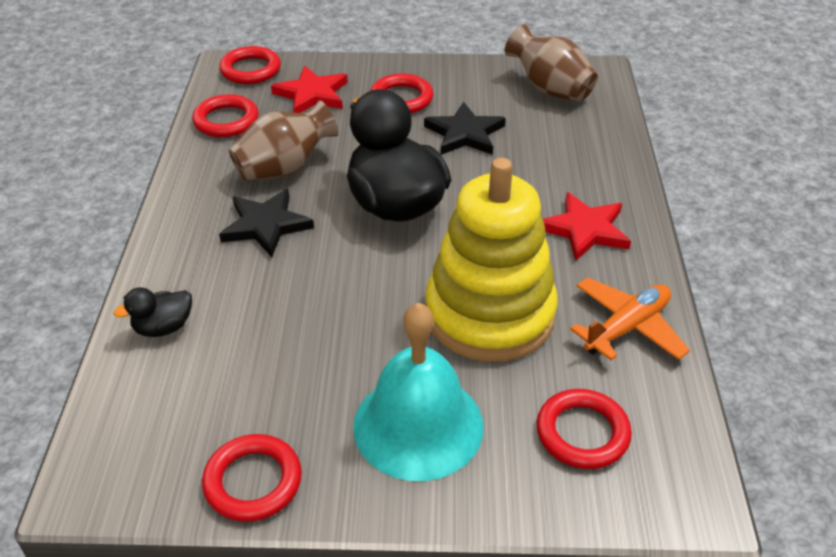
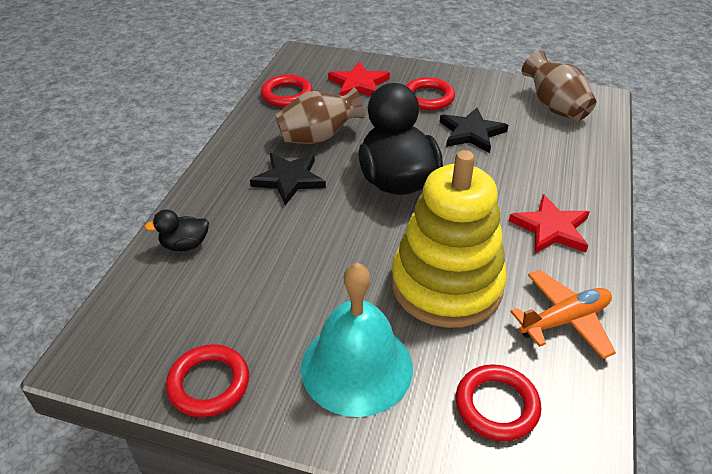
camera: 15 degrees right, 0 degrees up
red ring [219,46,281,84] -> none

